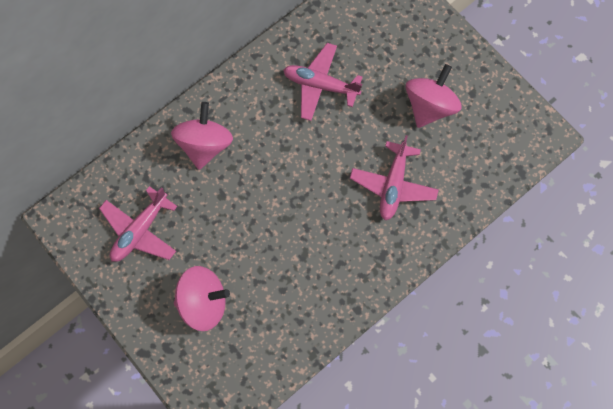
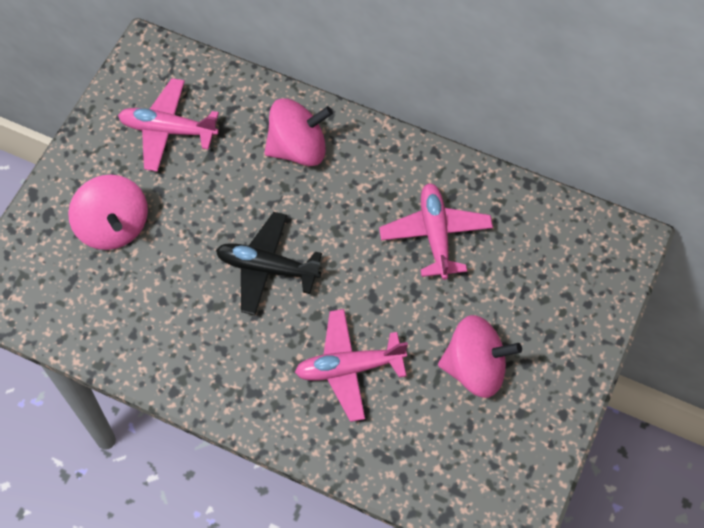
camera: 65 degrees right, 10 degrees down
none -> black plane [216,212,322,315]

